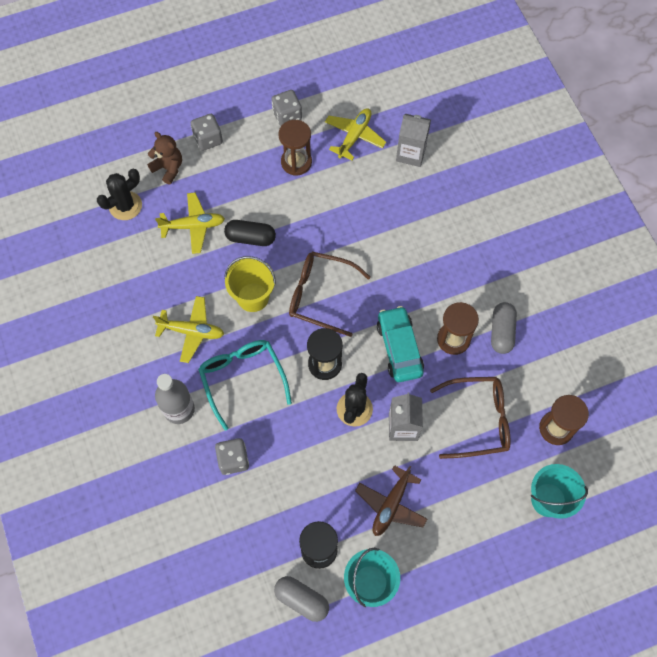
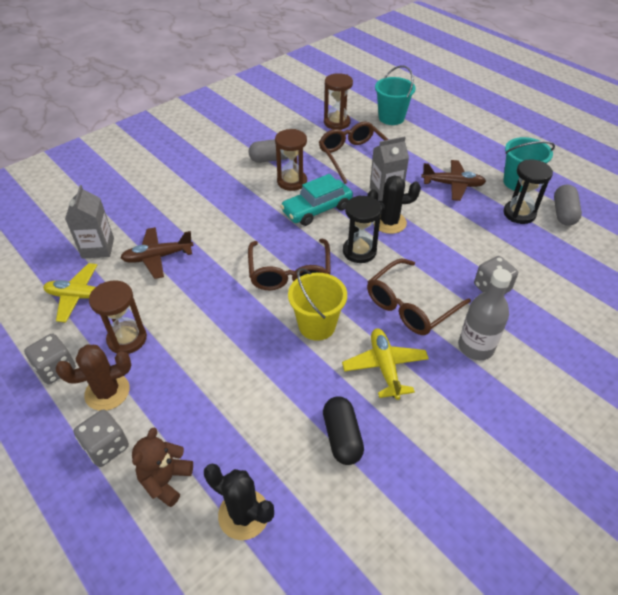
camera: 110 degrees left, 20 degrees down
yellow plane [155,193,225,254] -> none
turquoise glasses [198,340,292,431] -> brown glasses [367,258,471,335]
black capsule [224,220,276,246] -> black capsule moved to [323,396,364,465]
none -> brown cactus [56,344,131,411]
none -> brown plane [120,227,194,279]

